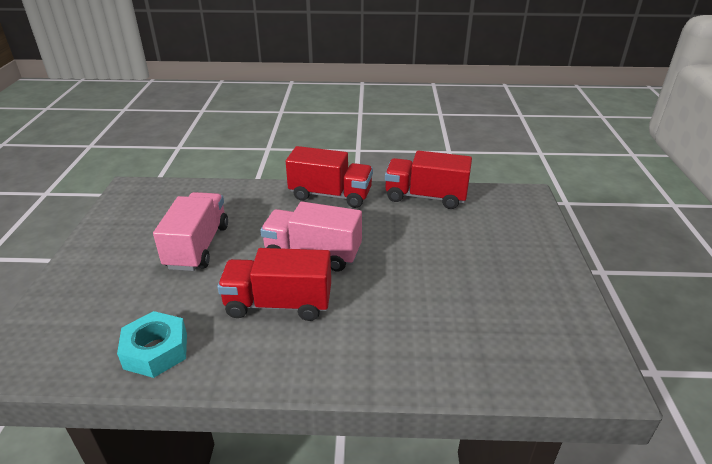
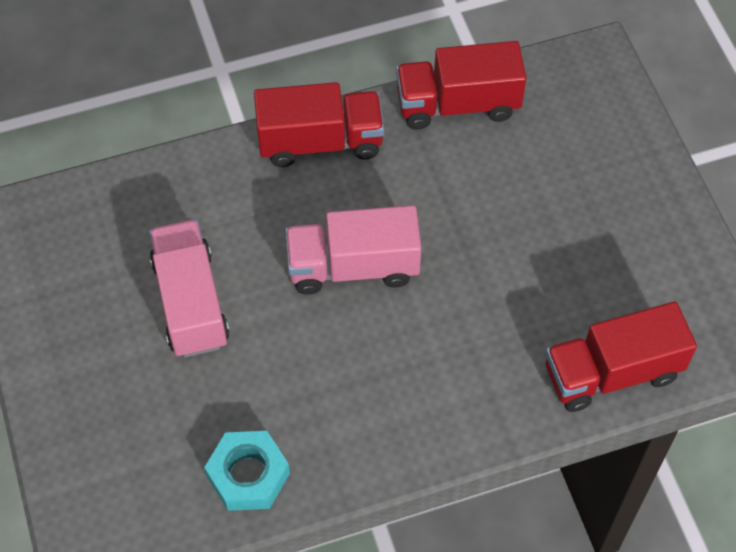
camera: 20 degrees left, 25 degrees up
red truck [217,248,331,321] -> red truck moved to [545,301,697,412]

